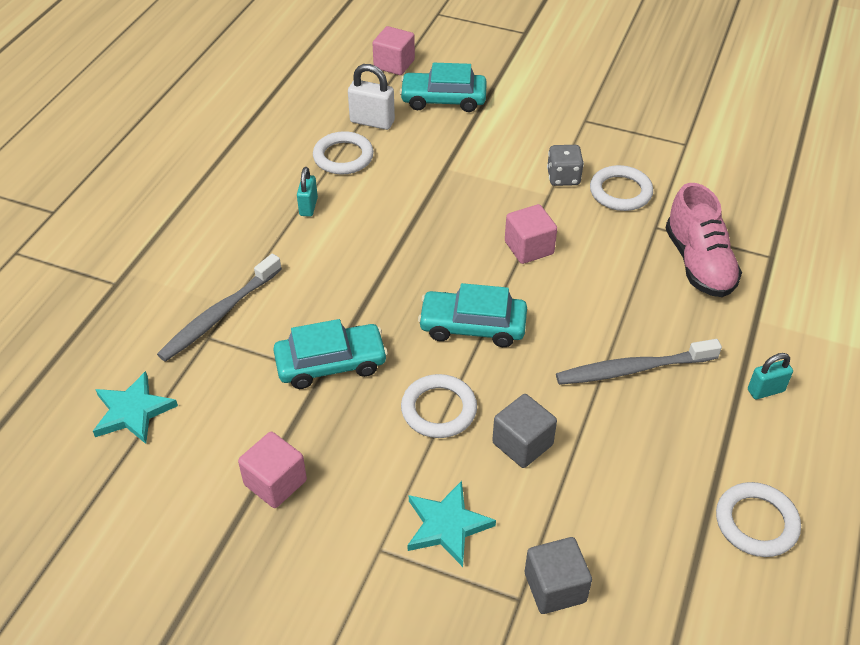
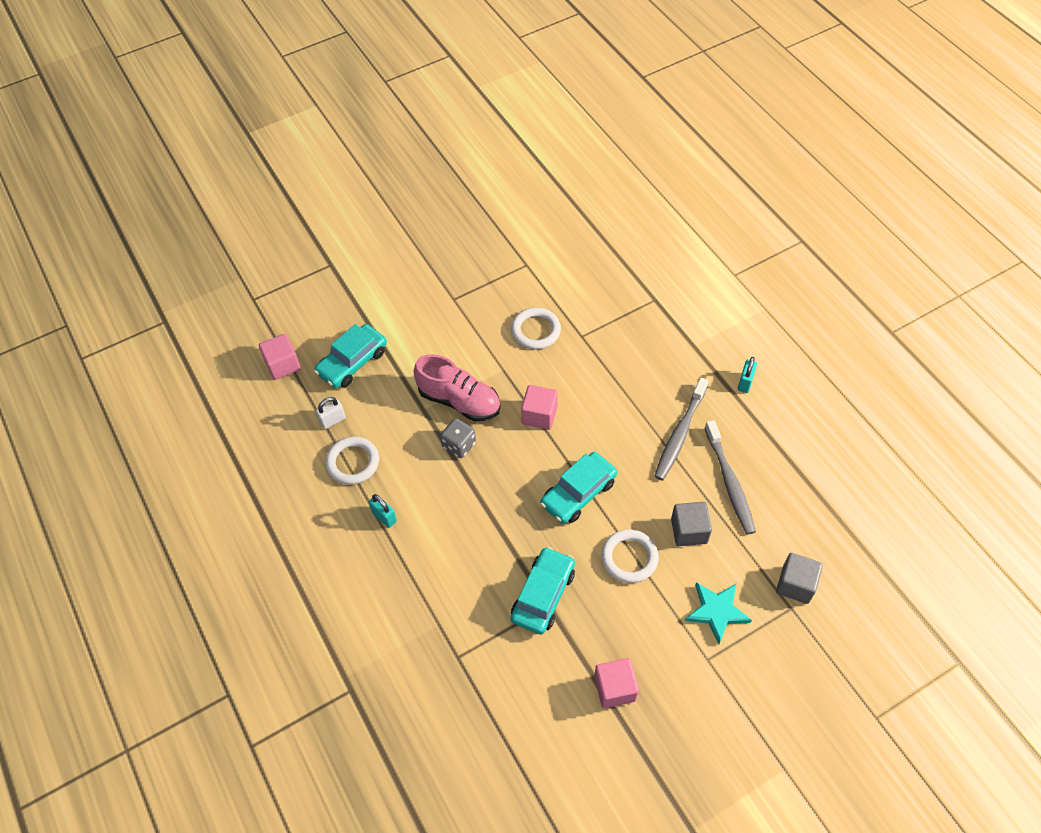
camera: 50 degrees left, 10 degrees up
turquoise star [93,371,178,444] -> none
grey toothbrush [157,254,282,362] -> grey toothbrush moved to [705,420,756,535]
white padlock [348,64,395,130] -> white padlock [316,397,346,429], size x0.66
grey dice [547,145,584,186] -> grey dice moved to [440,418,476,458]
pink shoe [665,183,742,297] -> pink shoe moved to [414,354,501,421]
white ring [716,482,801,557] -> none

